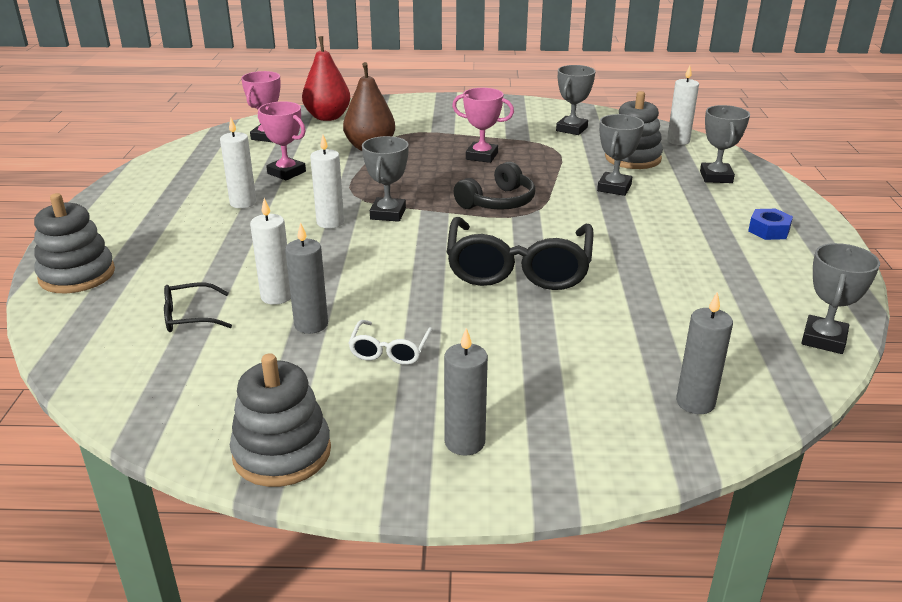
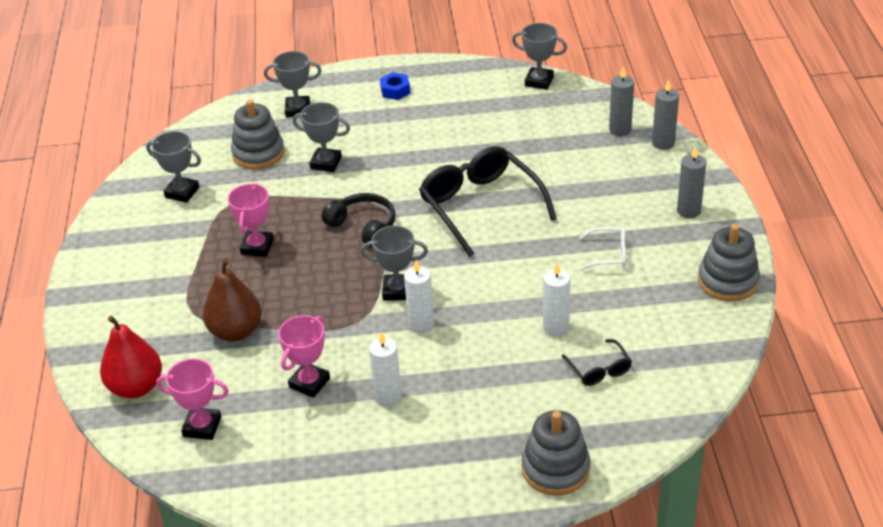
camera: 95 degrees left, 10 degrees up
grey candle [285,222,328,334] -> grey candle moved to [652,80,679,150]
black glasses [447,217,594,290] -> black glasses turned 120 degrees counterclockwise [419,146,557,257]
white candle [667,65,699,145] -> none

